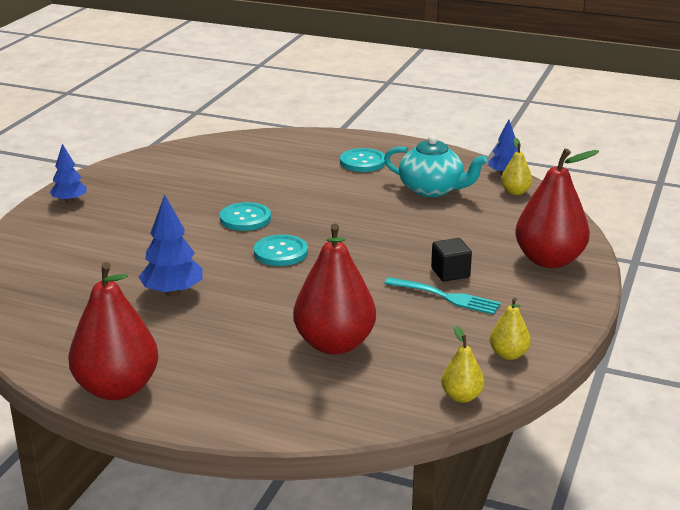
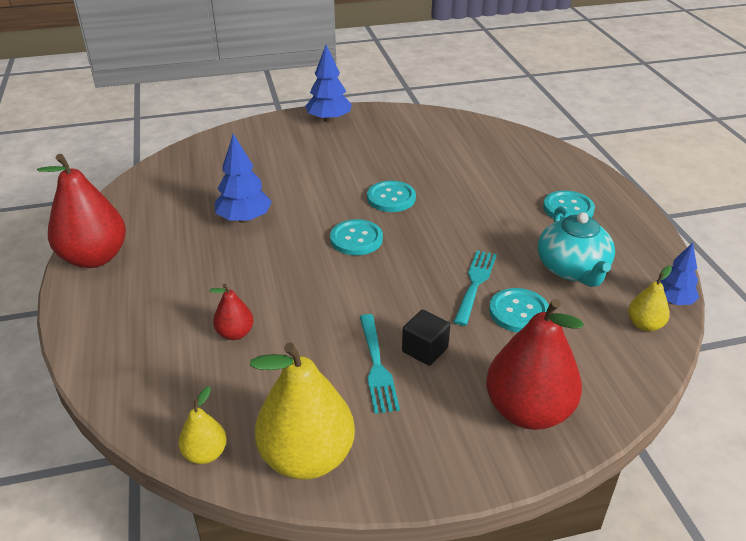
camera: 55 degrees right, 10 degrees up
blue tree [49,144,87,203] -> blue tree [305,45,352,123], size x1.50
red pear [293,223,376,355] -> red pear [209,284,254,340], size x0.48
yellow pear [490,298,531,360] -> yellow pear [250,342,355,480], size x2.07
none -> turquoise fork [454,250,497,326]
none -> turquoise button [489,288,549,332]

